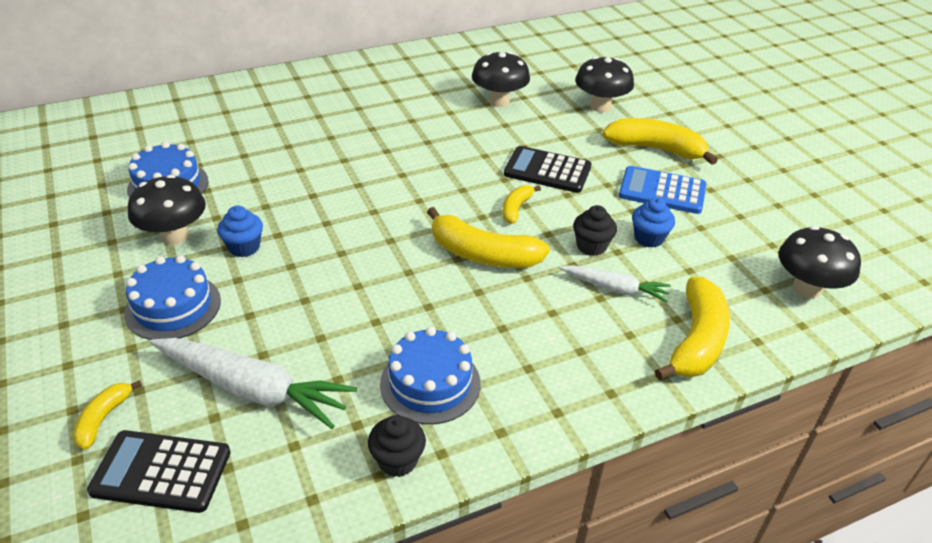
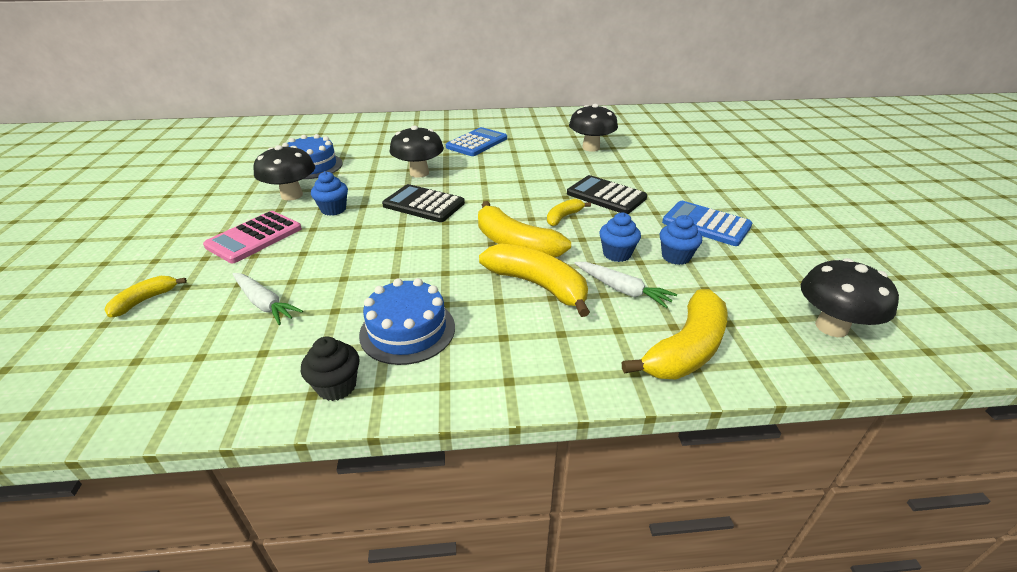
camera: 20 degrees right, 5 degrees down
black calculator [87,430,231,513] -> black calculator moved to [382,184,465,222]
blue cake [124,255,221,340] -> pink calculator [203,211,302,263]
white carrot [150,338,357,429] -> white carrot [232,273,303,325], size x0.57
black cupcake [573,205,617,256] -> blue cupcake [599,212,641,262]
black mushroom [575,57,634,112] -> black mushroom moved to [389,126,444,178]
yellow banana [603,118,718,165] -> yellow banana moved to [479,243,590,317]
none -> blue calculator [446,127,507,156]

